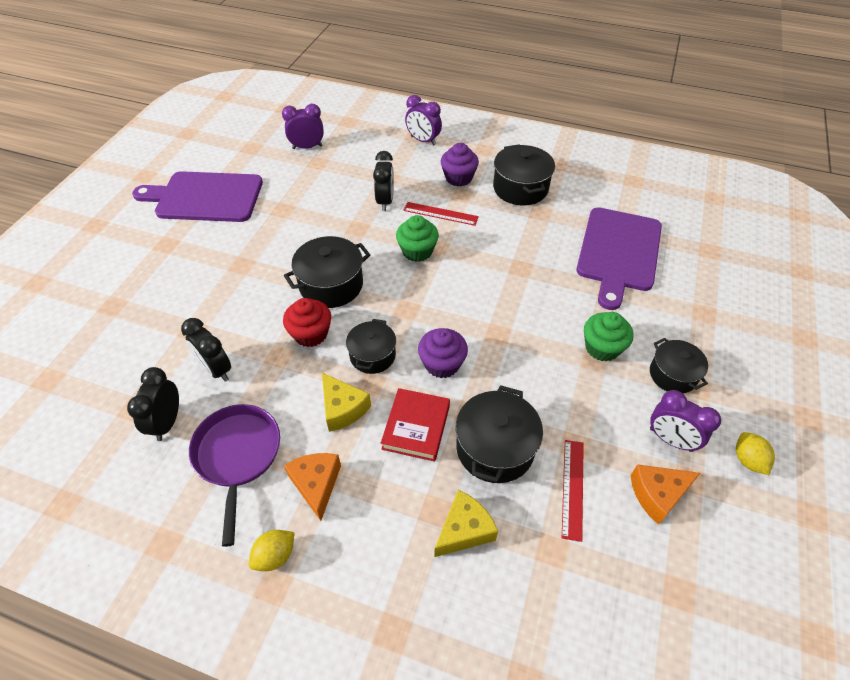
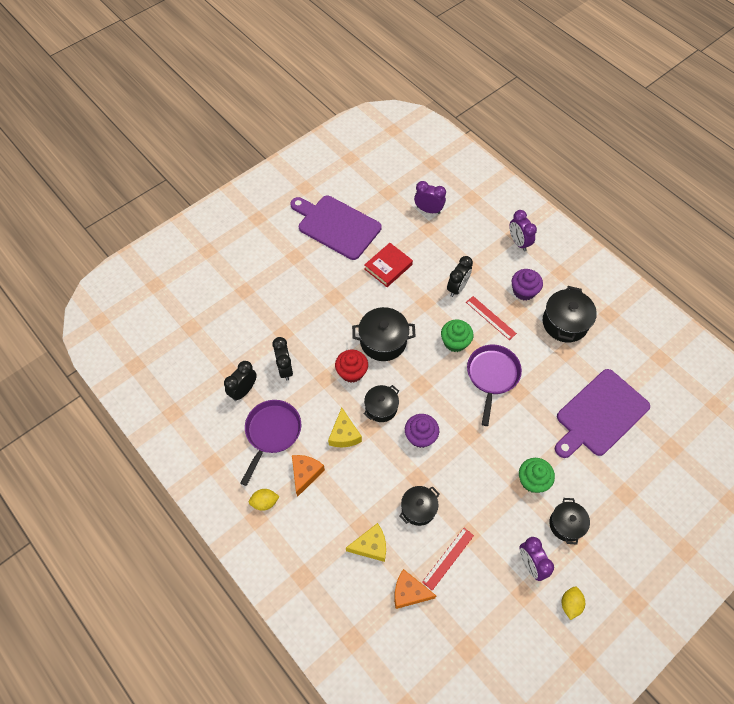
camera: 30 degrees right, 10 degrees up
red book [381,388,450,462] -> red book moved to [364,243,413,287]
black pot [456,385,543,483] -> black pot [399,486,440,526], size x0.66
orange cheese [630,464,700,525] -> orange cheese moved to [394,569,436,609]
none -> purple pan [467,345,522,426]

